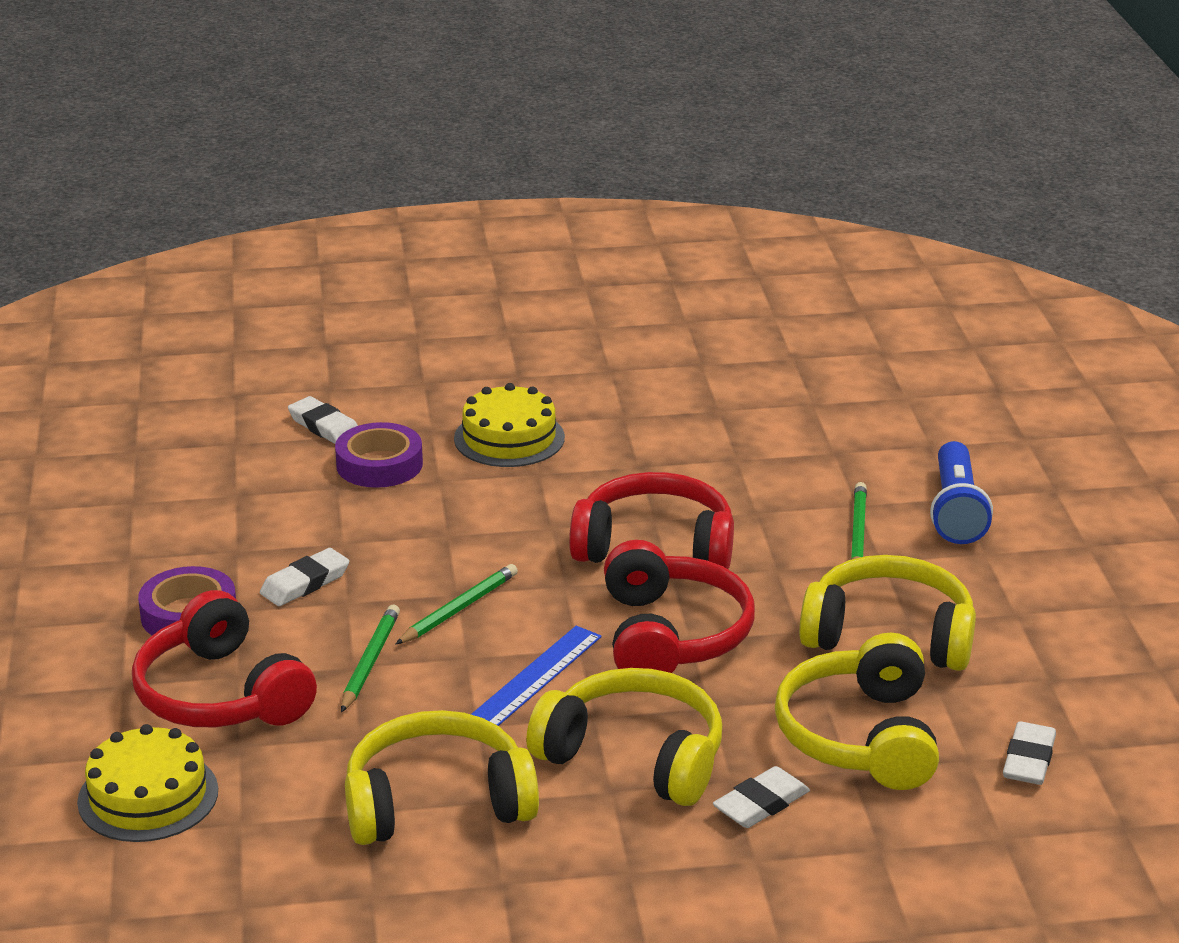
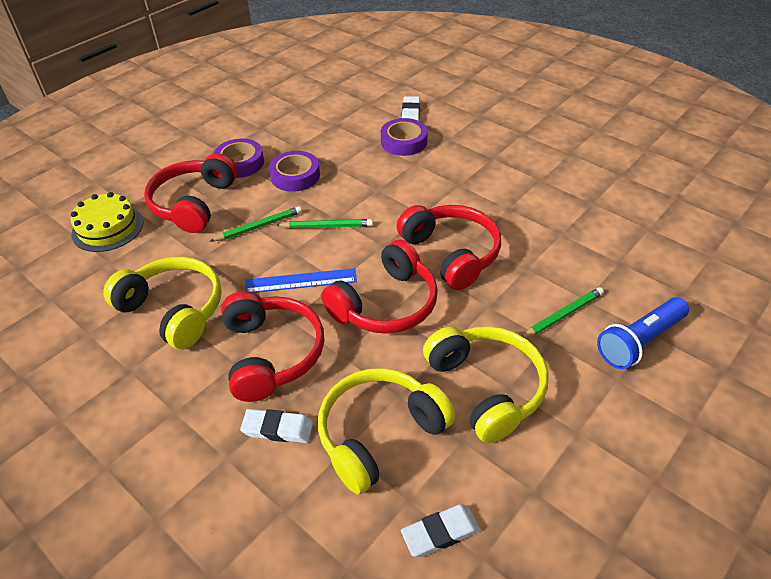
camera: 50 degrees right, 15 degrees up
white eraser [260,548,349,606] -> purple tape [269,151,320,192]
yellow cake [454,383,565,467] -> none
yellow headphones [526,668,722,806] -> red headphones [221,291,324,402]

